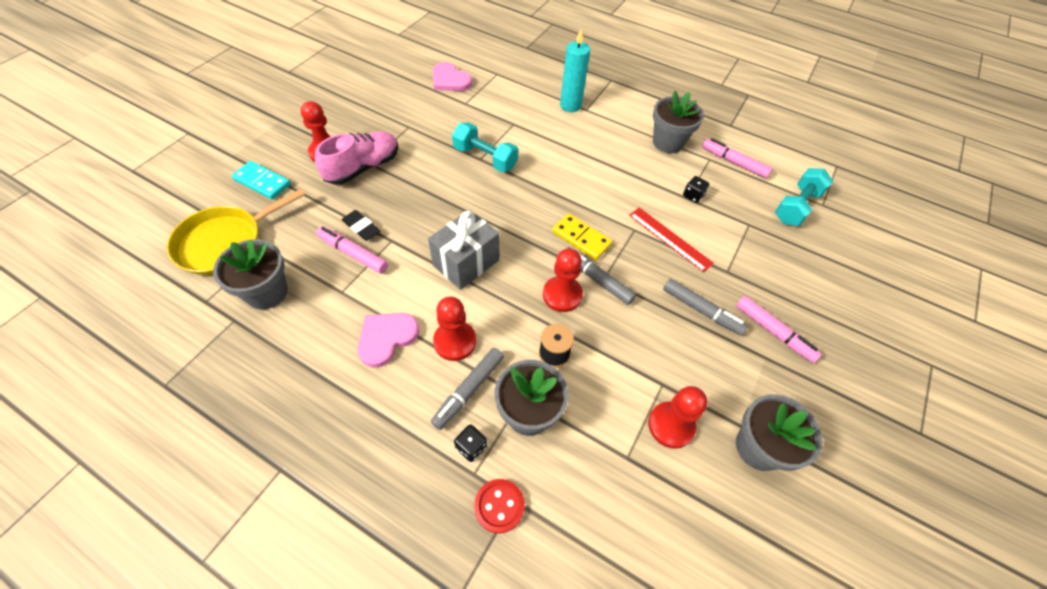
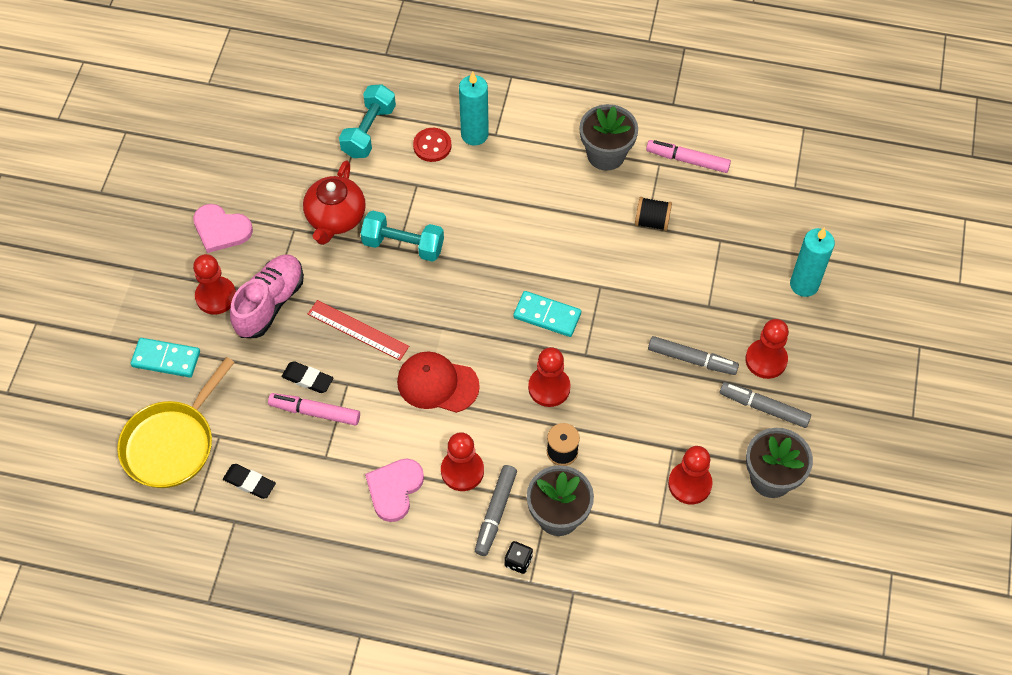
camera: 15 degrees left, 5 degrees up
grey flower pot [213,239,288,310] -> black eraser [223,464,276,499]
grey gift [428,210,499,290] -> red cap [397,352,480,413]
pink heart [433,62,472,91] -> pink heart moved to [193,204,253,253]
red button [474,479,525,533] -> red button moved to [413,128,451,162]
yellow domino [552,213,612,260] -> turquoise domino [513,291,581,337]
grey marker [567,247,636,305] -> grey marker moved to [720,382,811,428]
red ruler [629,207,714,272] -> red ruler moved to [308,300,409,360]
black dice [683,176,710,203] -> black spool [635,197,672,231]
pink marker [736,296,822,363] -> red pawn [745,319,789,379]
turquoise dumbbell [775,168,833,226] -> turquoise dumbbell moved to [339,84,396,158]
none -> red teapot [303,160,366,245]
none -> turquoise candle [790,227,835,297]

